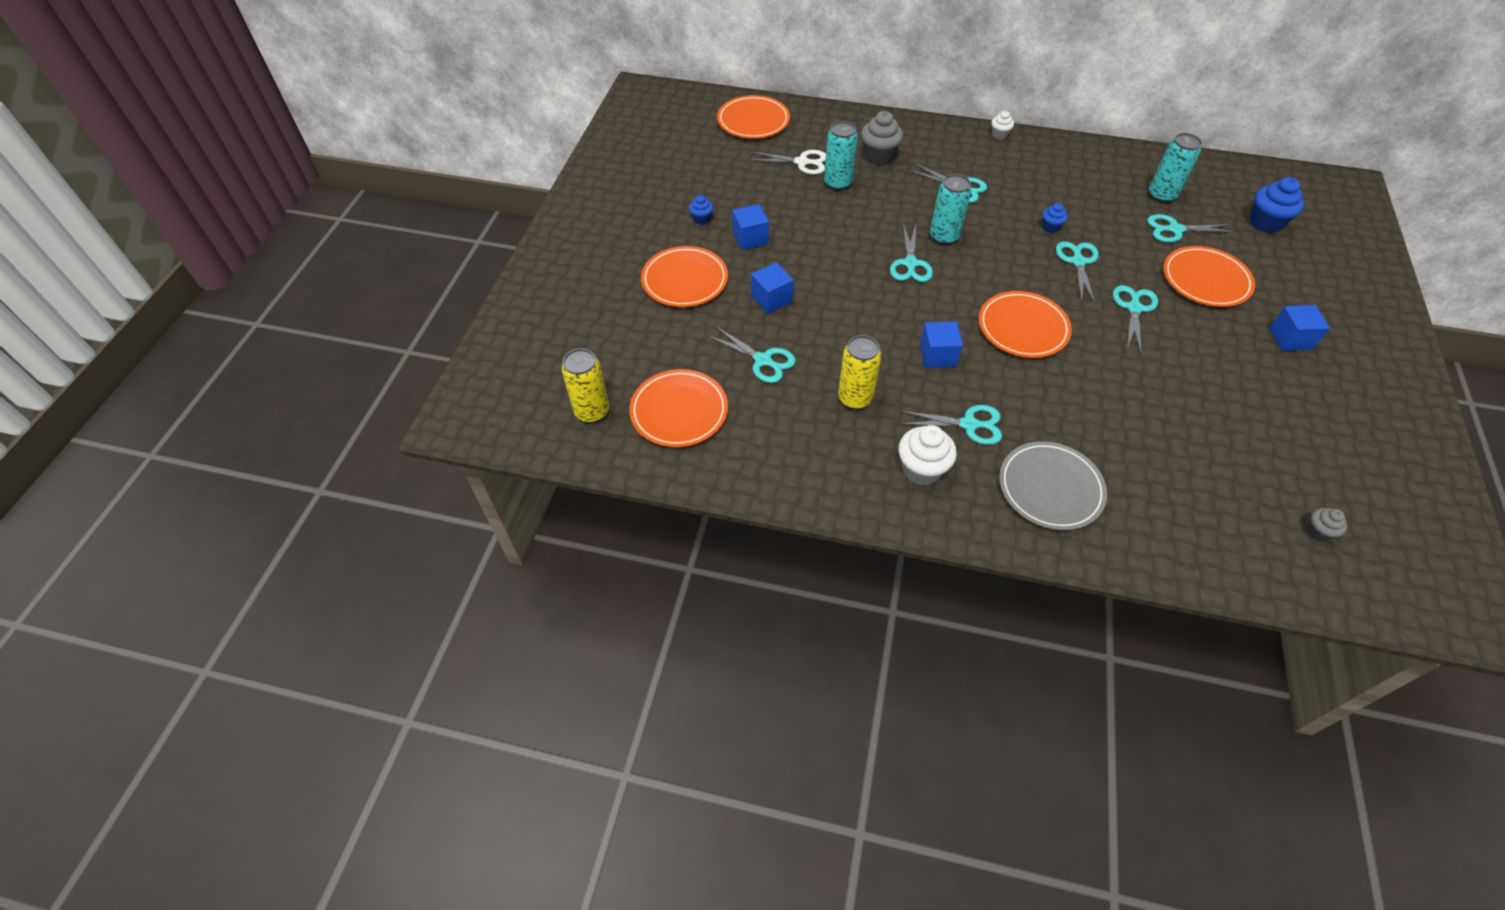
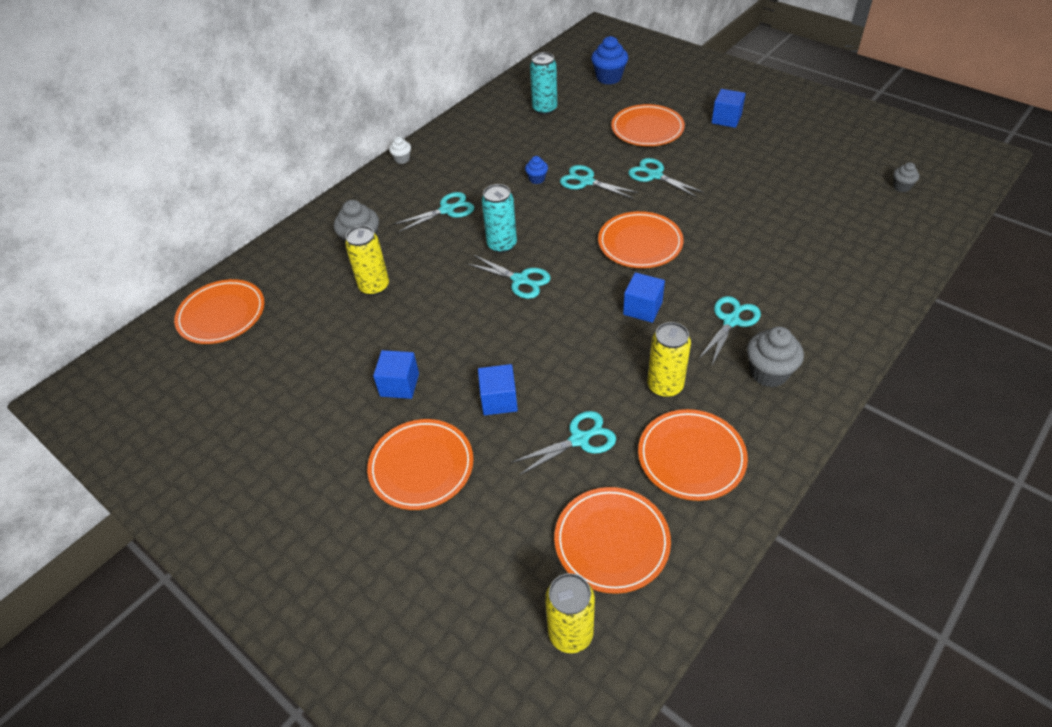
camera: 60 degrees left, 5 degrees down
blue cupcake [689,195,713,225] -> none
white scissors [749,150,826,175] -> none
turquoise can [824,121,858,190] -> yellow can [345,226,389,296]
white cupcake [898,425,957,486] -> grey cupcake [747,326,804,387]
grey plate [999,441,1107,530] -> none
turquoise scissors [1147,214,1236,243] -> none
none -> orange plate [638,409,748,501]

